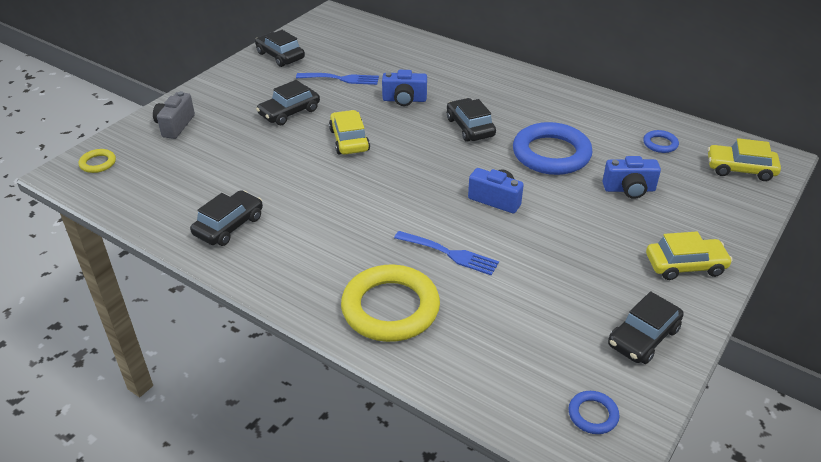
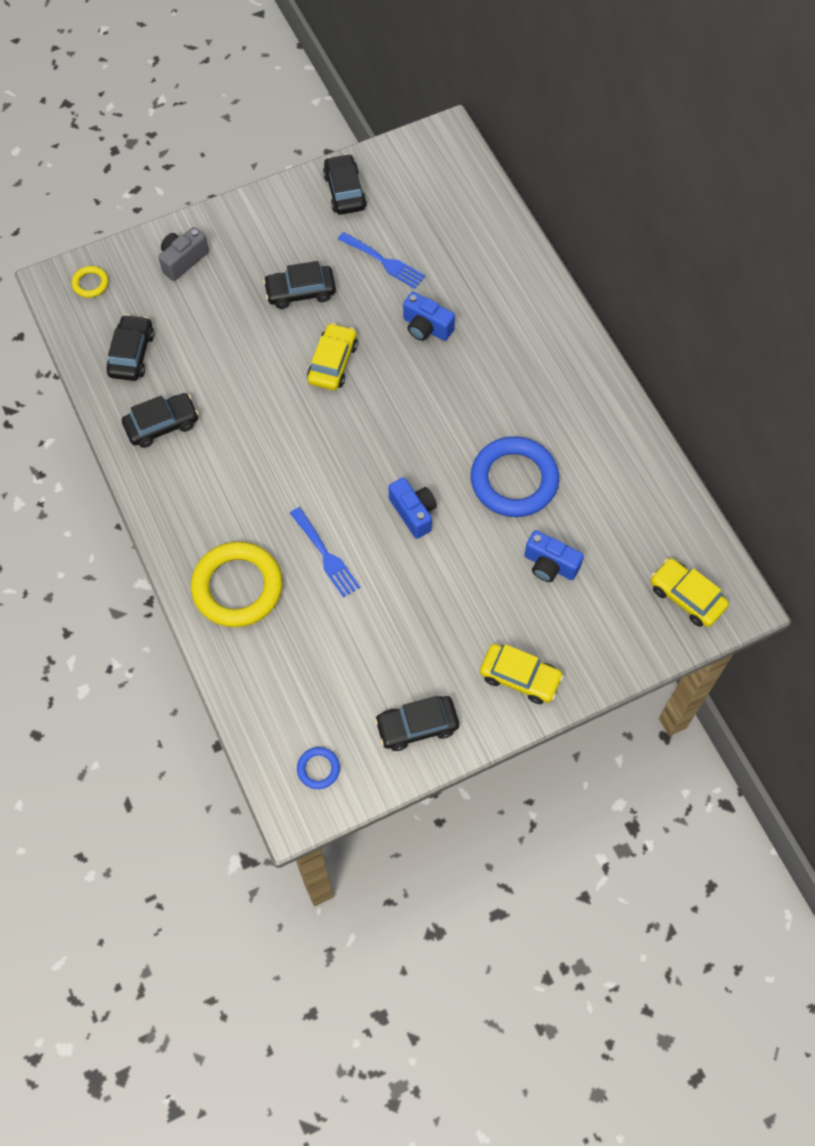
camera: 30 degrees right, 25 degrees up
black car [447,98,496,142] -> black car moved to [106,314,154,381]
blue ring [643,130,679,153] -> none

